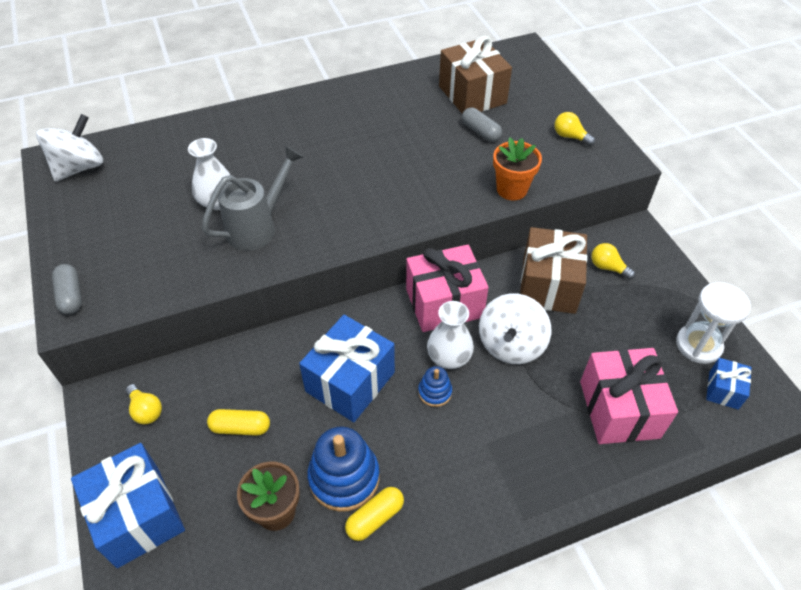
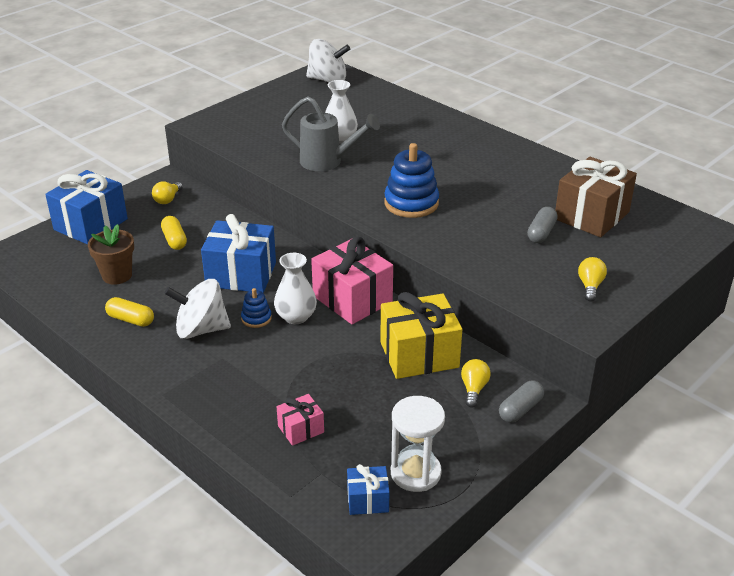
camera: 65 degrees right, 15 degrees down
grey capsule [52,264,82,315] -> grey capsule moved to [499,380,544,423]
blue stacking toy [307,426,380,512] -> blue stacking toy moved to [384,143,439,218]
white spinning top [479,293,551,364] -> white spinning top moved to [165,279,231,339]
orange flower pot [493,137,542,200] -> none
brown gift [520,227,588,314] -> yellow gift [380,292,462,379]
pink gift [580,348,678,444] -> pink gift [277,394,324,446], size x0.51

